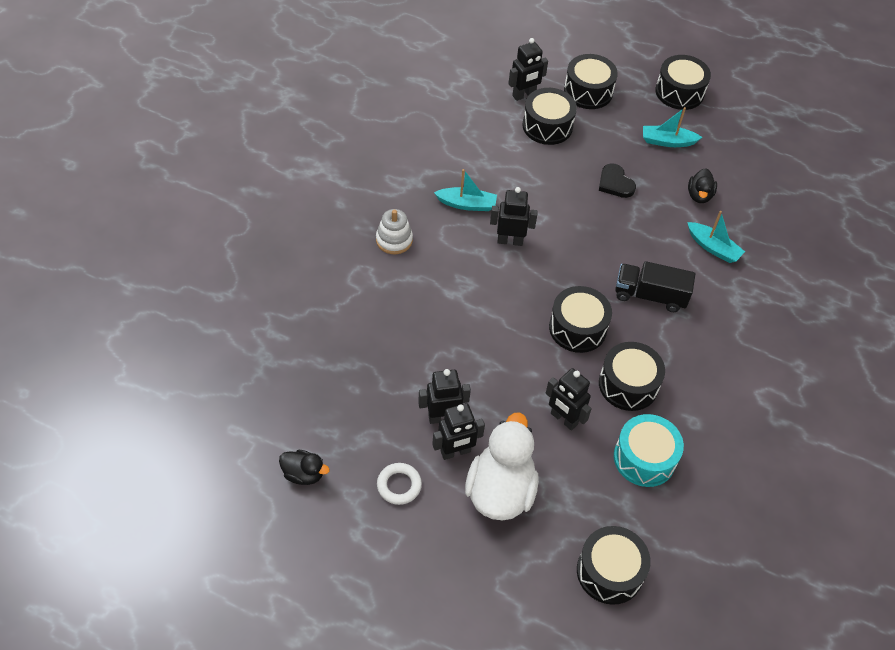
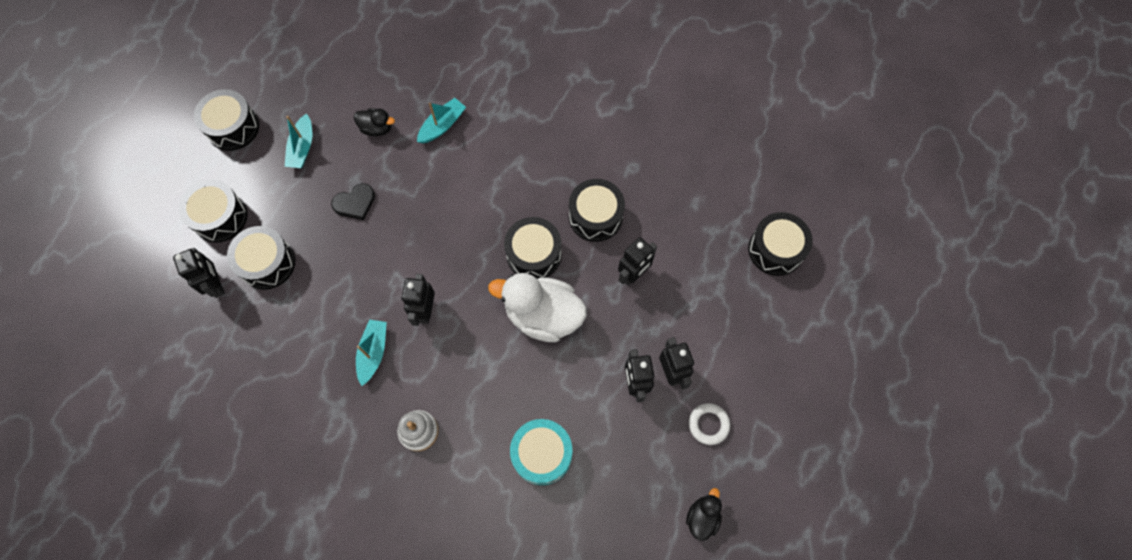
camera: 85 degrees left, 15 degrees up
white duck [465,413,539,521] -> white duck moved to [488,273,587,342]
turquoise drum [614,414,684,487] -> turquoise drum moved to [510,419,572,485]
black truck [615,261,695,312] -> none

